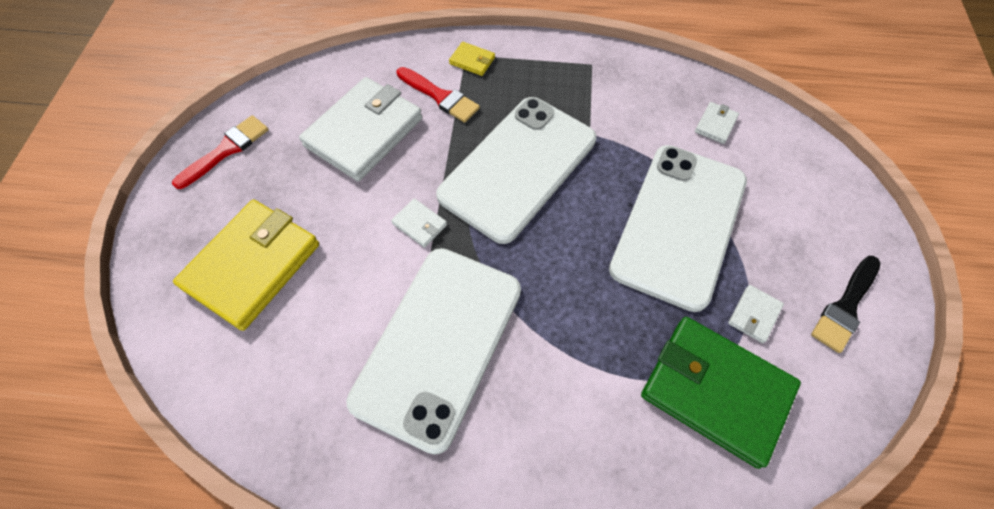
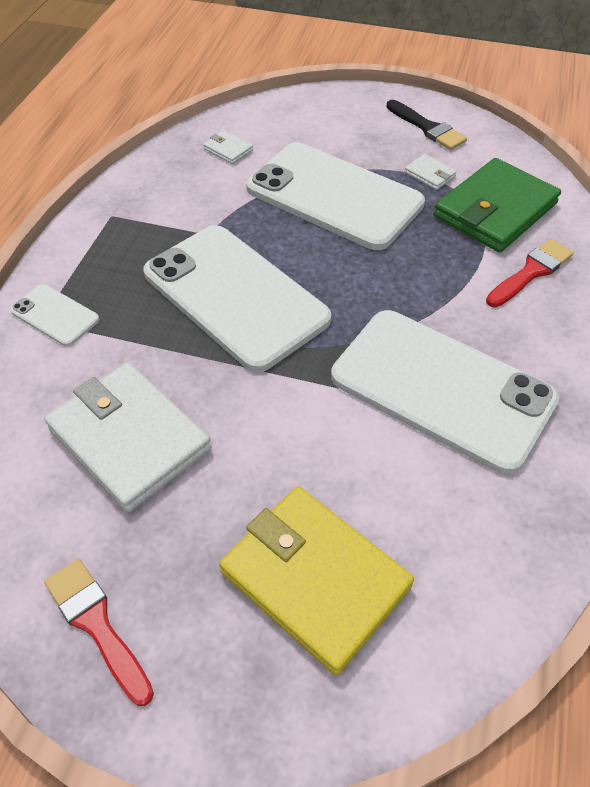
camera: 80 degrees left, 10 degrees down
white wallet [391,198,447,248] -> none
red brush [397,67,480,123] -> red brush moved to [486,239,574,307]
yellow wallet [449,42,495,76] -> white phone [10,284,99,346]

